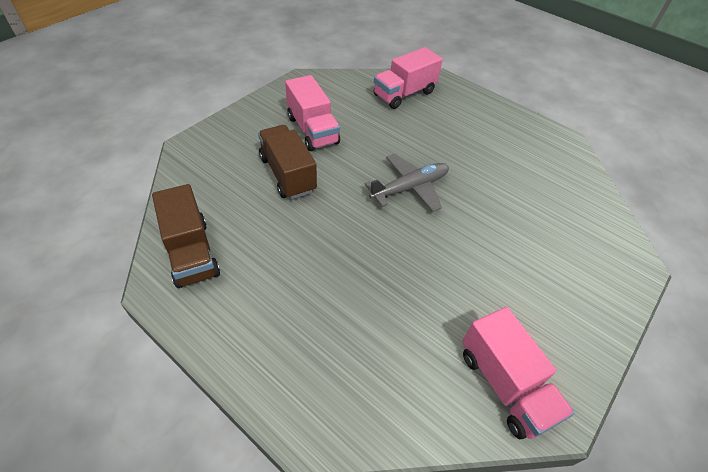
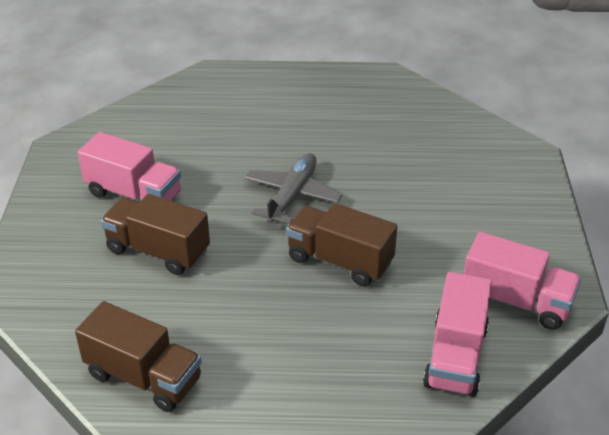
camera: 35 degrees left, 10 degrees down
pink truck [374,47,443,109] -> pink truck moved to [423,272,492,397]
none -> brown truck [286,203,397,286]

